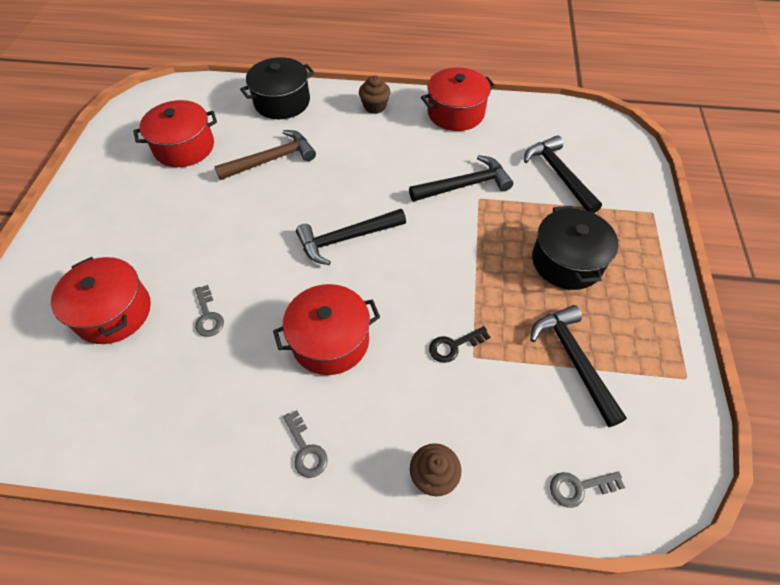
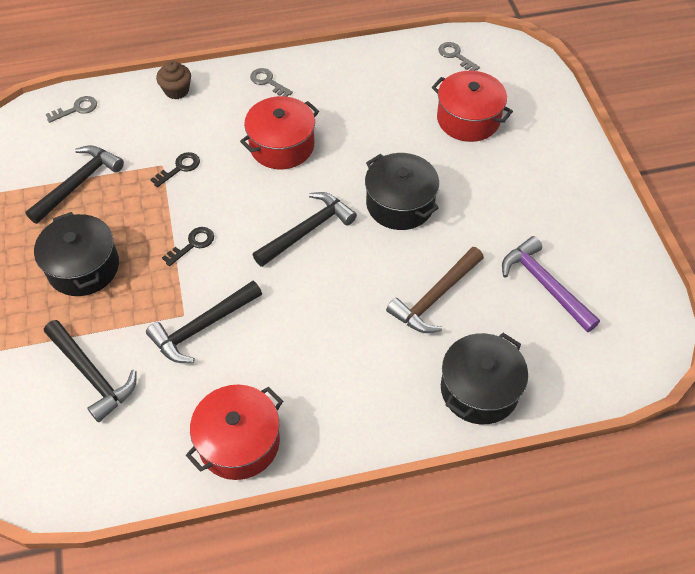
camera: 160 degrees right, 0 degrees up
red pot [133,100,217,167] -> purple hammer [502,236,600,332]
grey key [195,285,224,337] -> grey key moved to [438,42,480,71]
brown cupcake [359,75,391,114] -> none
black hammer [530,305,627,427] -> black hammer turned 105 degrees counterclockwise [25,145,124,224]
none -> black key [162,227,214,266]
none -> black pot [365,153,439,230]

